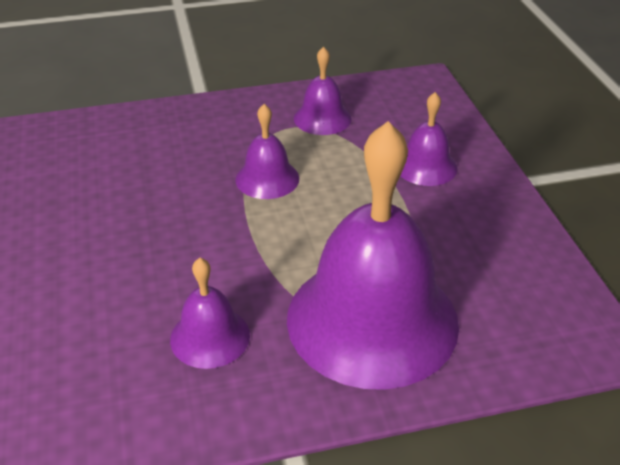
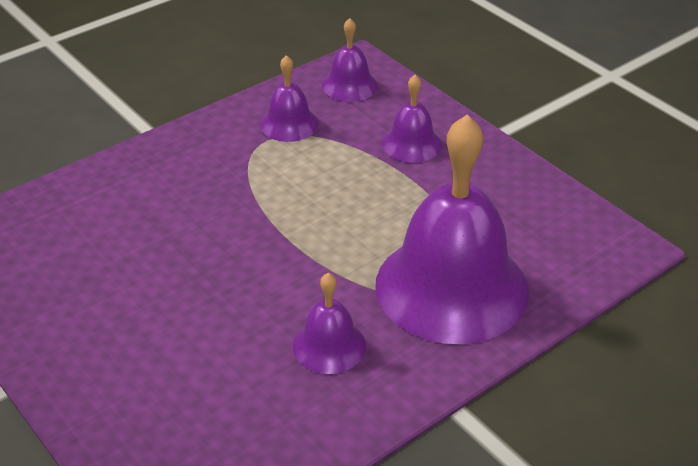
camera: 25 degrees left, 0 degrees up
purple bell [236,104,299,199] -> purple bell moved to [322,18,378,102]

